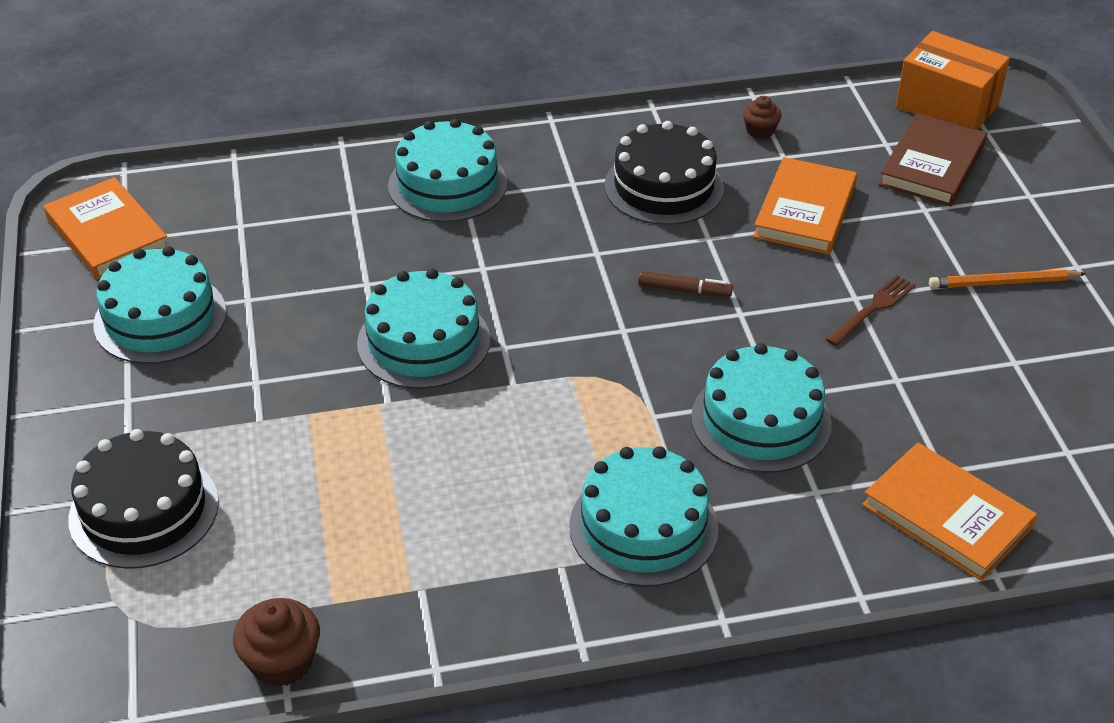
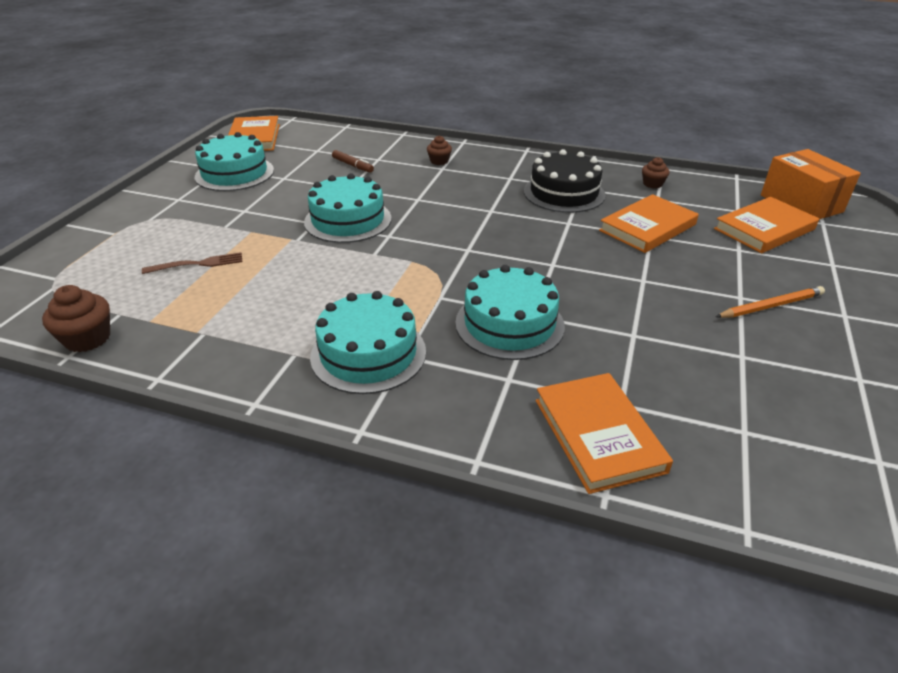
camera: 30 degrees right, 5 degrees down
black cake [68,429,219,569] -> none
turquoise cake [388,119,507,222] -> brown cupcake [427,136,452,165]
brown marker [638,271,733,297] -> brown marker moved to [332,150,374,173]
brown fork [826,275,915,346] -> brown fork moved to [142,252,242,274]
brown book [879,113,987,207] -> orange book [714,197,819,253]
orange pencil [929,269,1087,288] -> orange pencil turned 135 degrees clockwise [715,286,825,318]

